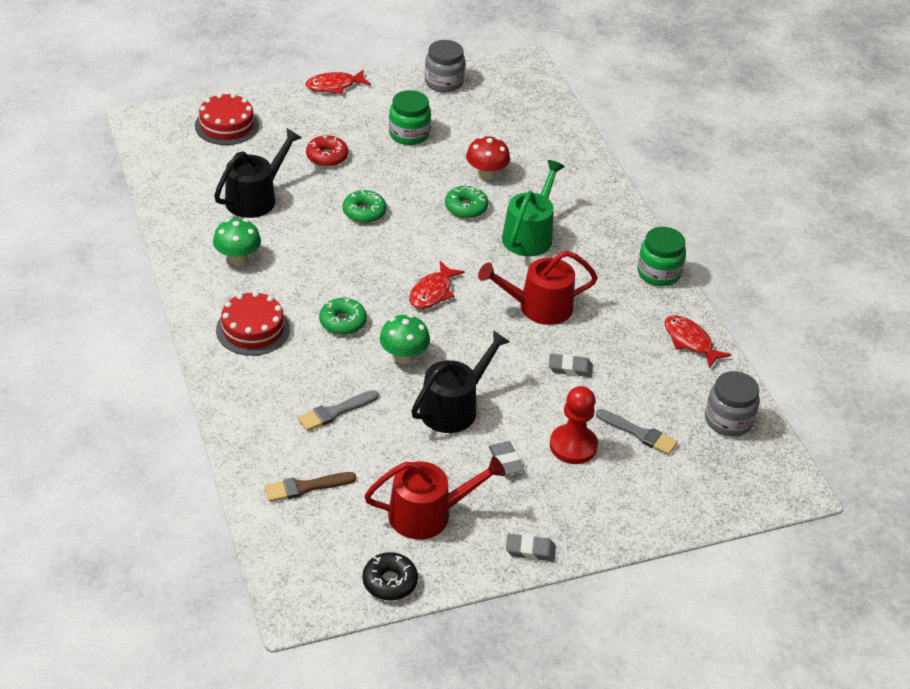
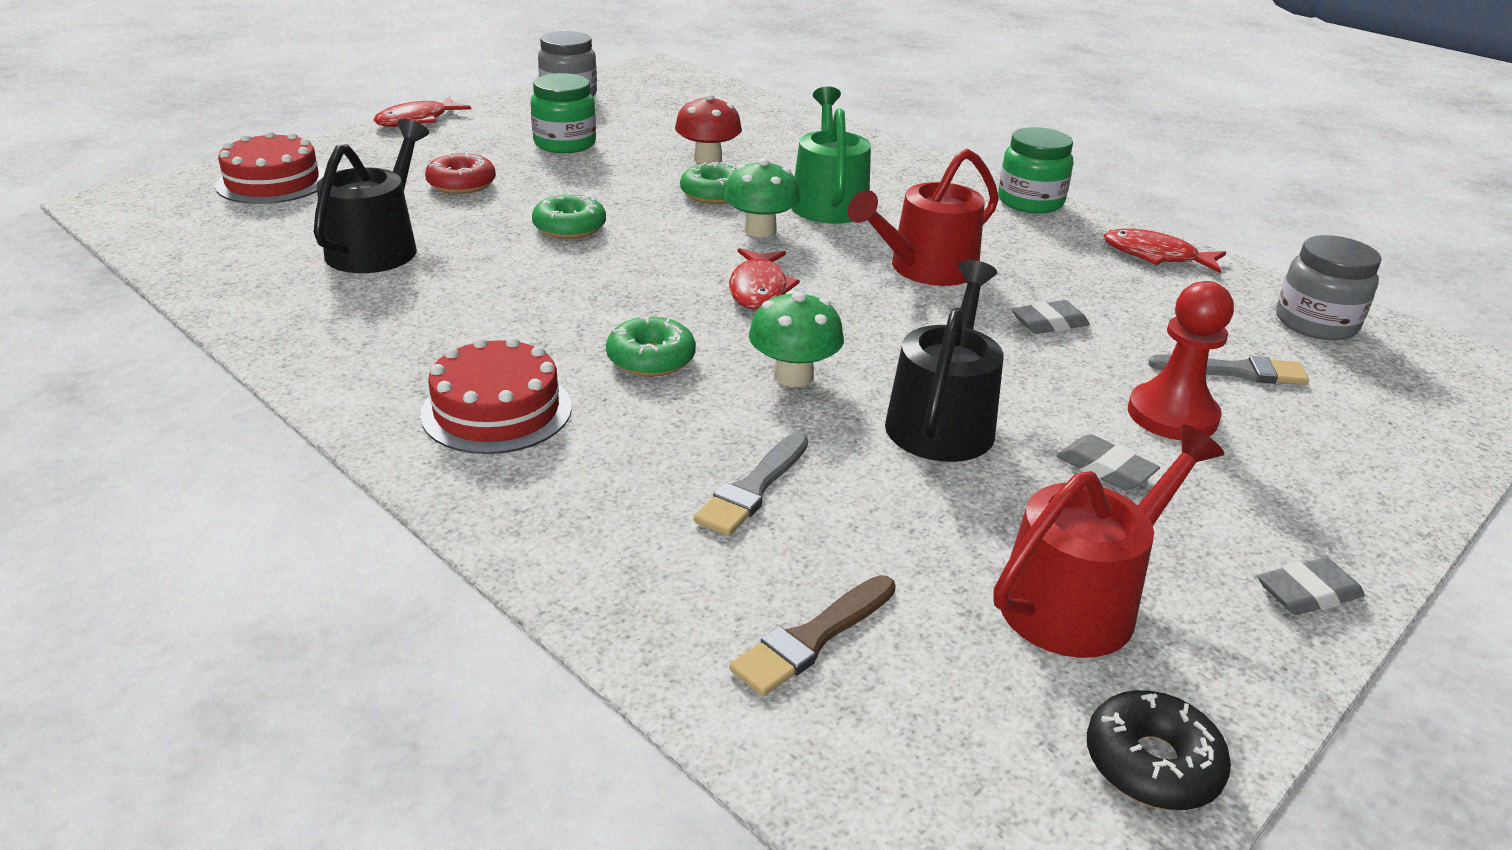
camera: 25 degrees left, 10 degrees down
green mushroom [213,218,261,265] -> green mushroom moved to [724,158,800,238]

